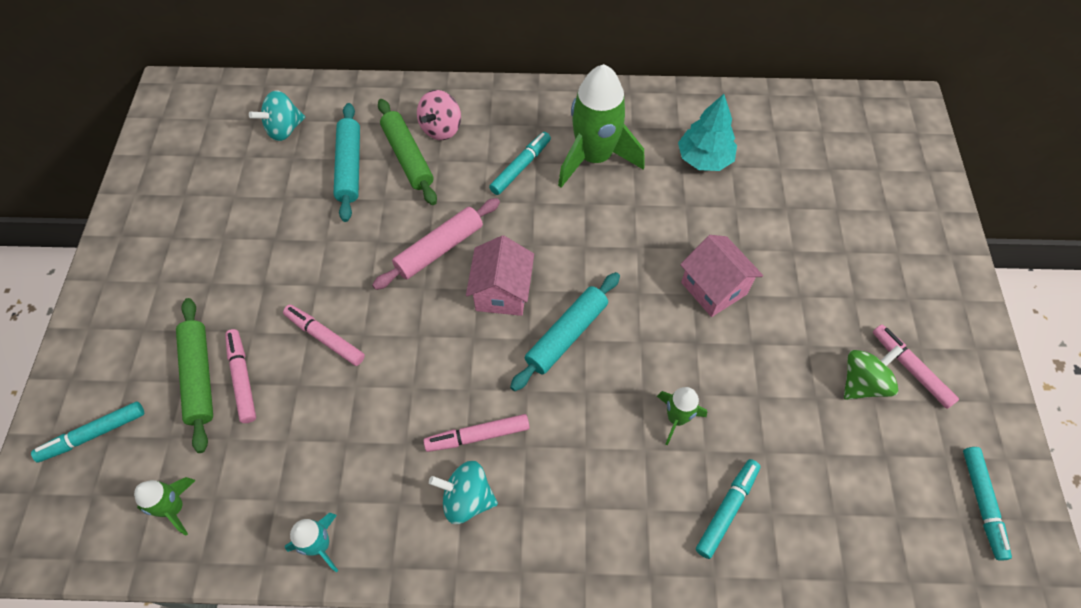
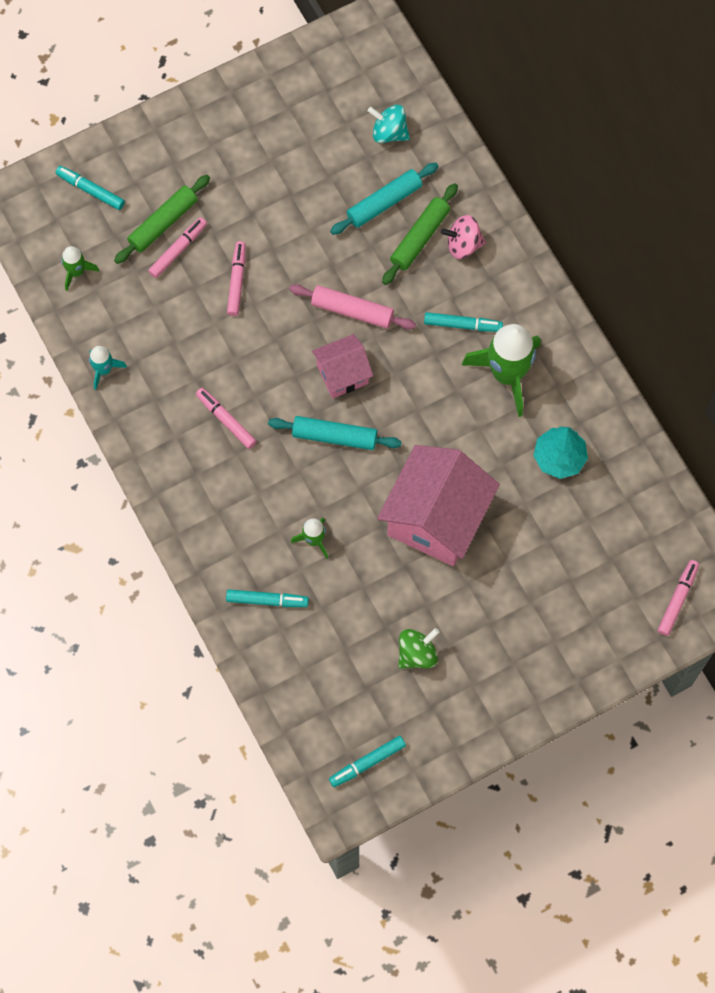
camera: 60 degrees right, 10 degrees up
turquoise spinning top [429,461,498,524] -> none
pink house [680,235,763,317] -> pink house [377,445,500,566], size x1.84
green spinning top [844,345,903,400] -> green spinning top turned 60 degrees counterclockwise [398,628,439,669]
pink marker [873,325,959,409] -> pink marker moved to [658,560,699,636]

